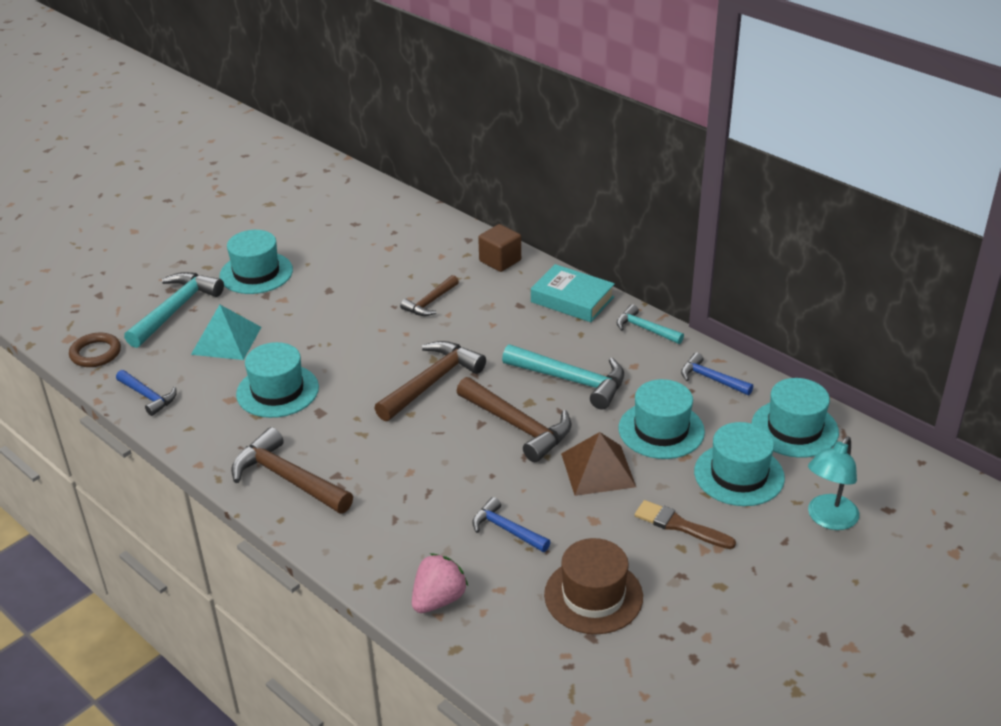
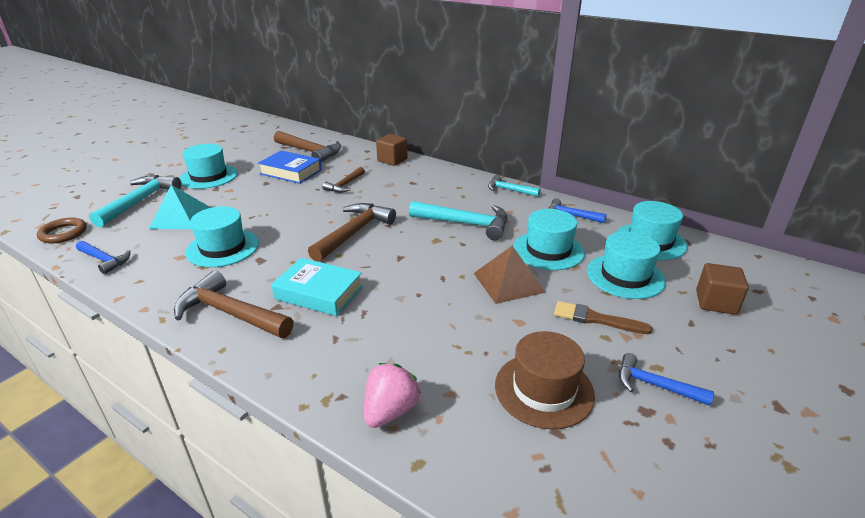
camera: 10 degrees left, 5 degrees down
brown hammer [456,377,571,462] -> brown hammer moved to [274,131,341,162]
blue hammer [472,497,550,552] -> blue hammer moved to [619,353,714,406]
turquoise book [531,264,615,322] -> turquoise book moved to [271,258,363,316]
turquoise lamp [808,437,859,530] -> brown cube [696,263,749,315]
none -> blue book [258,151,322,184]

